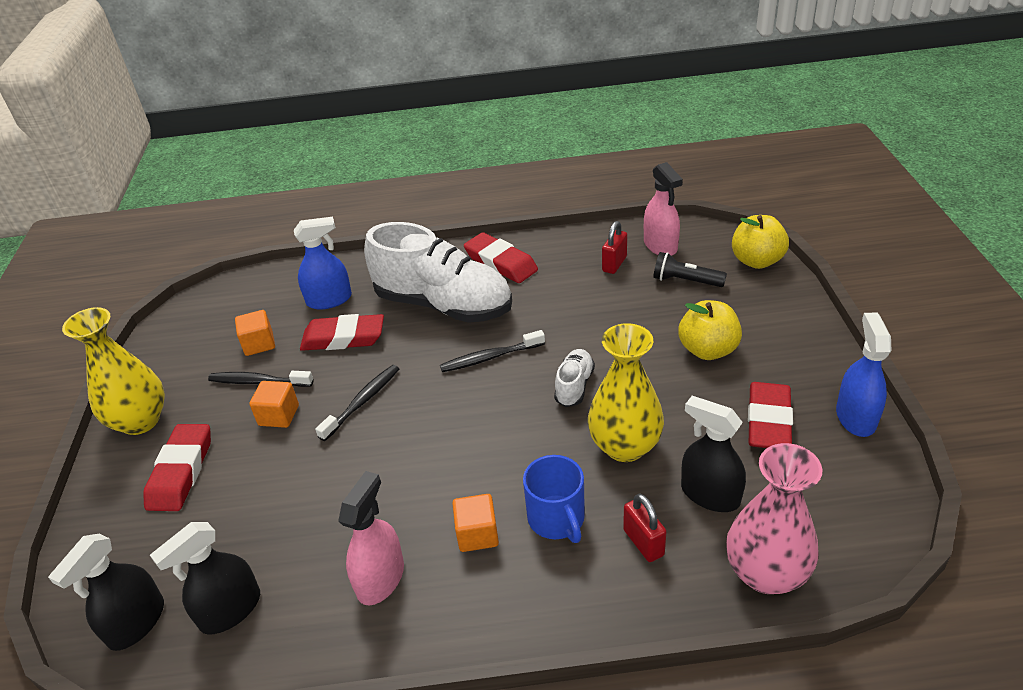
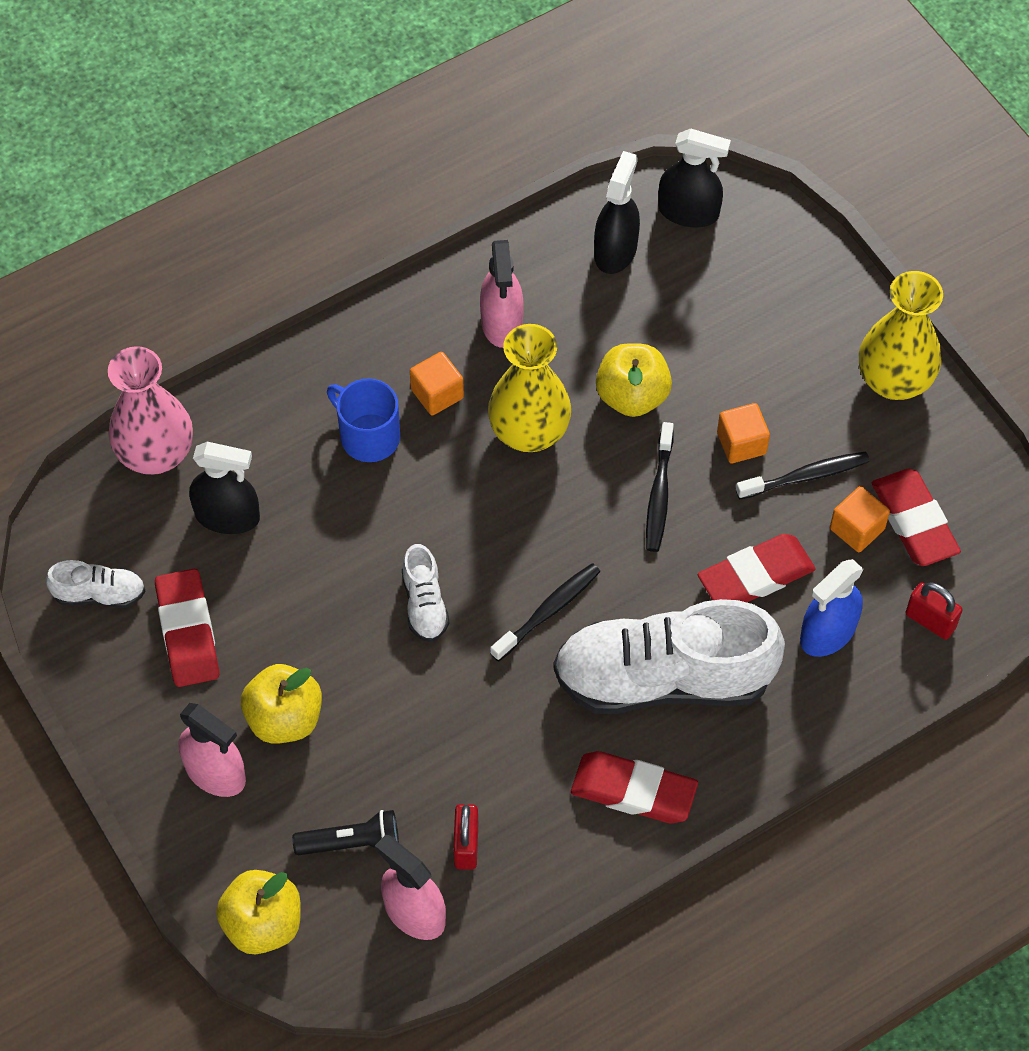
camera: 150 degrees right, 20 degrees up
black spray bottle [48,534,164,651] -> black spray bottle turned 105 degrees clockwise [658,128,731,227]
red eraser [143,424,211,511] -> red eraser moved to [872,469,961,566]
yellow vase [588,323,664,462] -> yellow vase moved to [488,324,571,452]
red padlock [623,493,667,562] -> red padlock moved to [906,582,963,640]
blue spray bottle [836,313,892,437] -> none
none -> white shoe [46,560,145,608]
none -> pink spray bottle [178,703,246,797]
none -> yellow apple [596,343,672,417]

